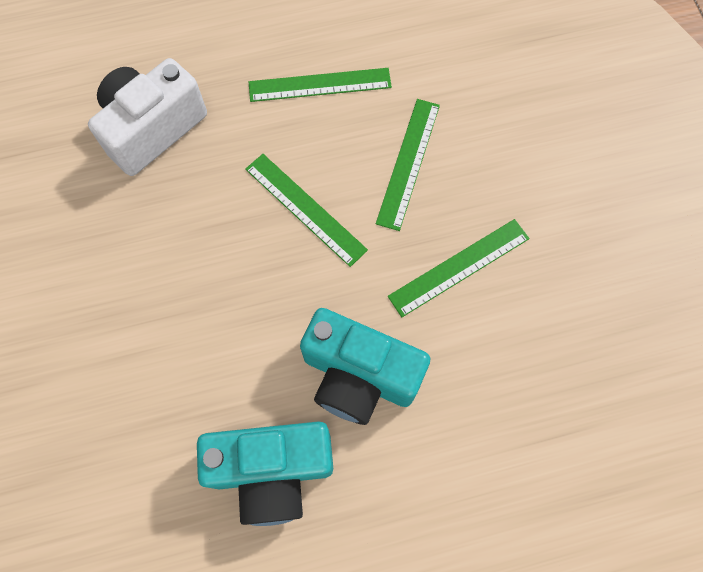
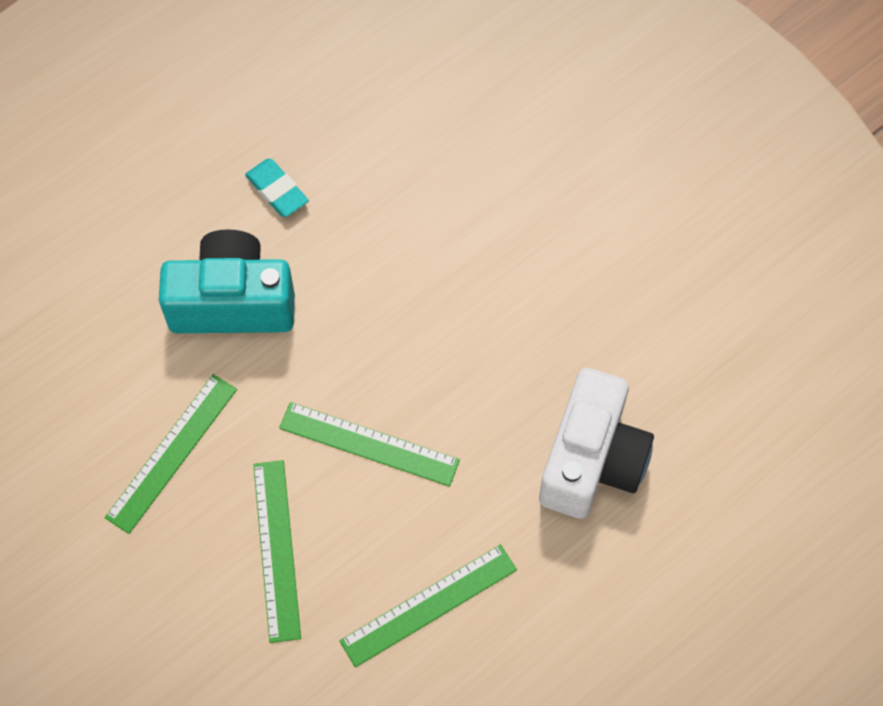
camera: 155 degrees right, 5 degrees down
turquoise camera [197,421,333,526] -> turquoise eraser [245,159,309,217]

